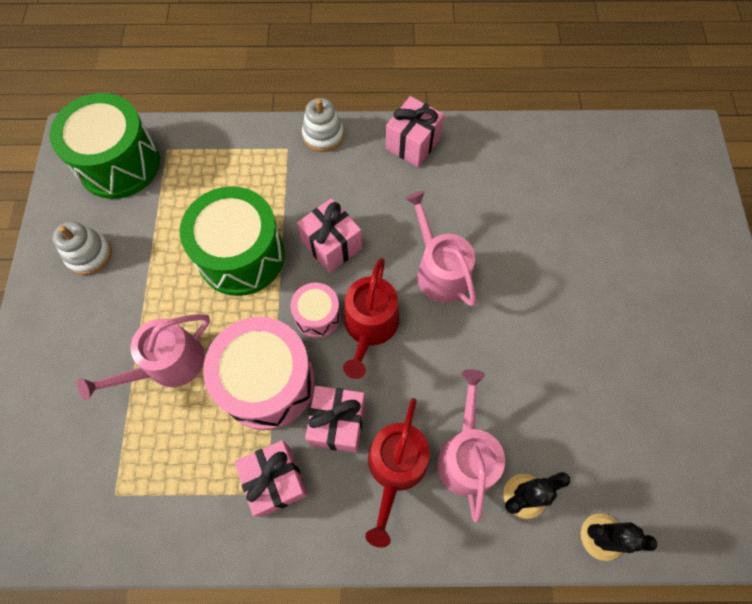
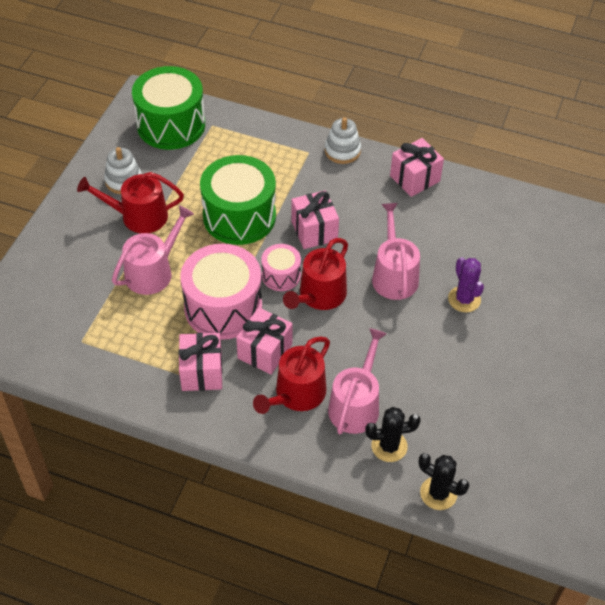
camera: 20 degrees right, 15 degrees down
pink watering can [77,314,210,401] -> pink watering can turned 150 degrees clockwise [112,205,194,295]
none -> red watering can [77,172,184,233]
none -> purple cactus [448,257,484,312]

